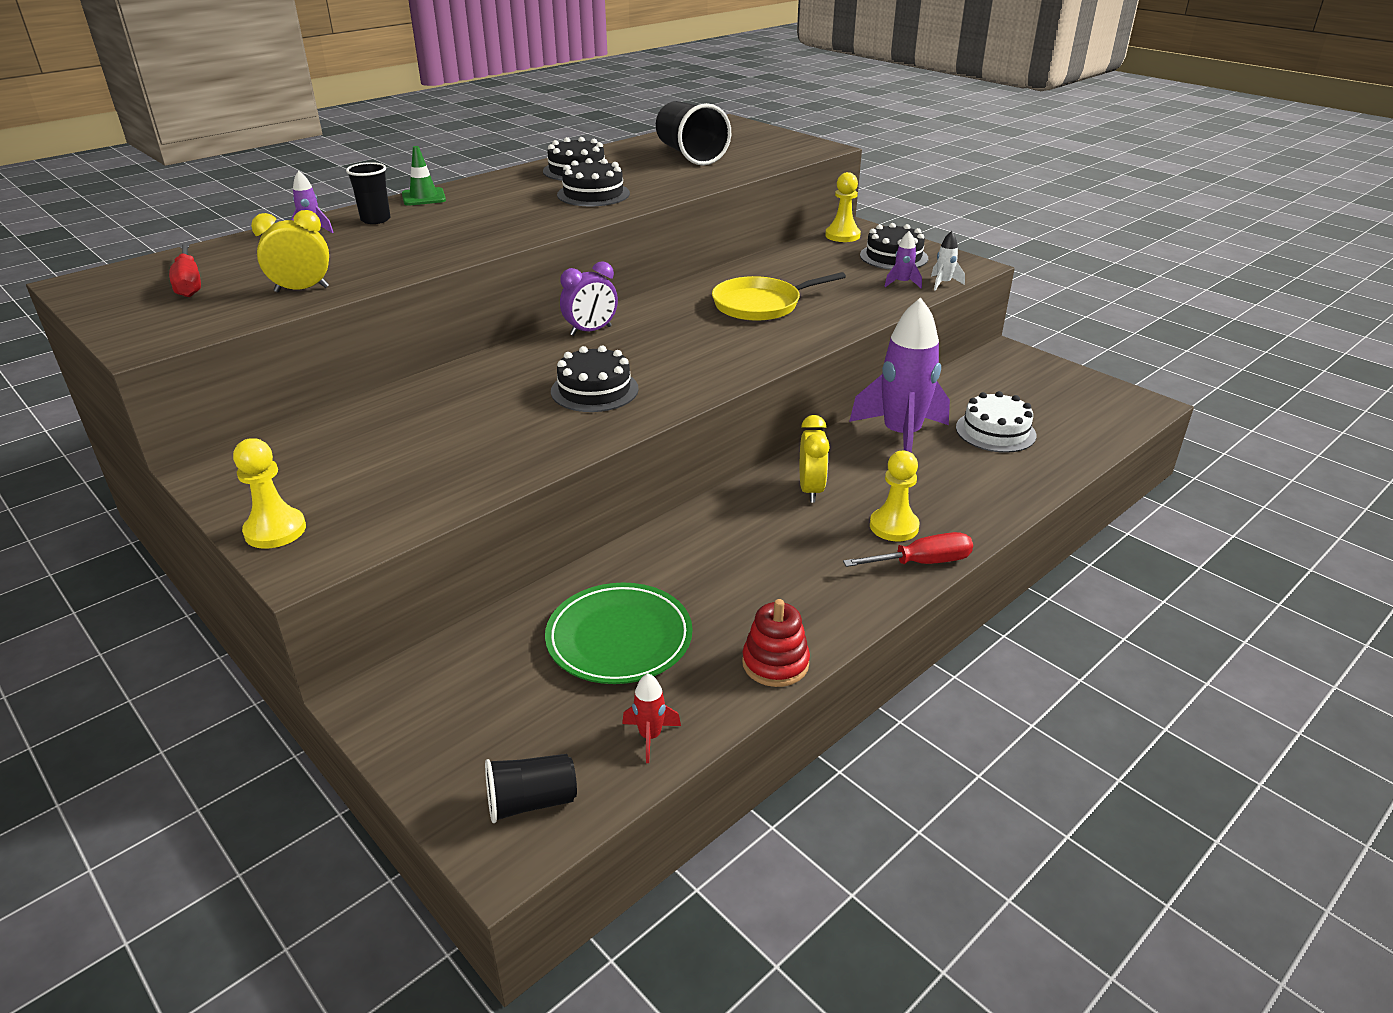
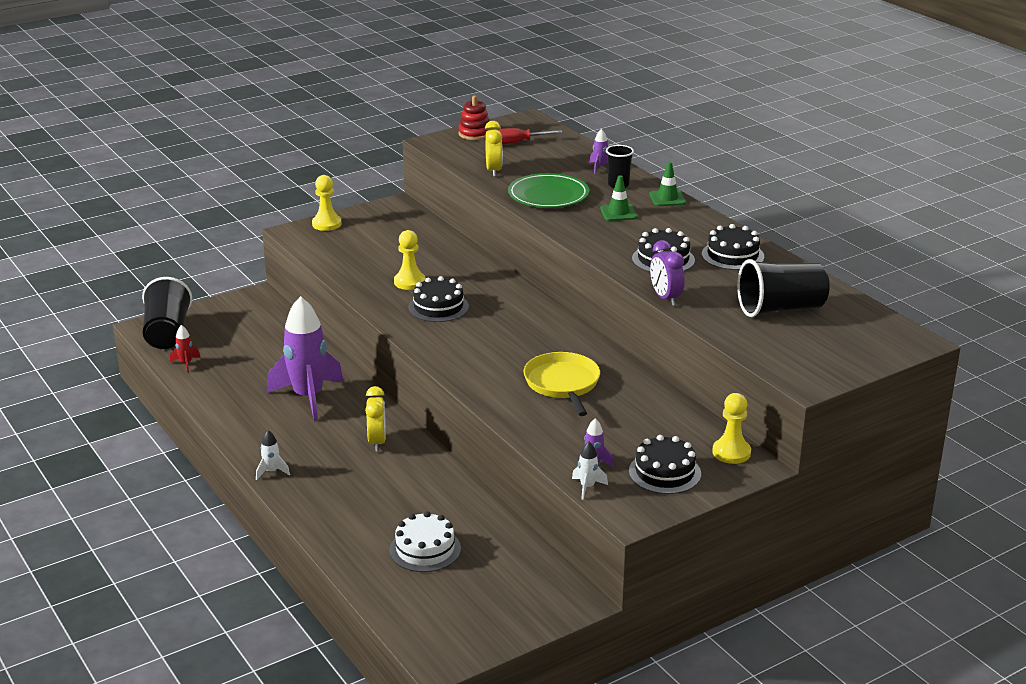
camera: 100 degrees right, 5 degrees down
black cup [485,754,577,823] -> black cup [142,277,192,349], size x1.76
green plate [545,583,692,684] -> green plate moved to [508,173,589,208]
purple clock [560,261,618,336] -> purple clock moved to [650,240,685,306]
red stacking toy [742,599,810,687] -> red stacking toy moved to [458,96,489,140]
yellow clock [800,415,830,502] -> yellow clock turned 105 degrees counterclockwise [365,386,386,451]
red screwdriver [843,532,973,567] -> white rocket [256,430,290,480]
purple rocket [849,297,950,453] -> purple rocket moved to [267,296,344,422]
yellow pawn [870,451,920,541] -> yellow pawn moved to [394,230,425,290]
none -> green traffic cone [600,175,637,221]

